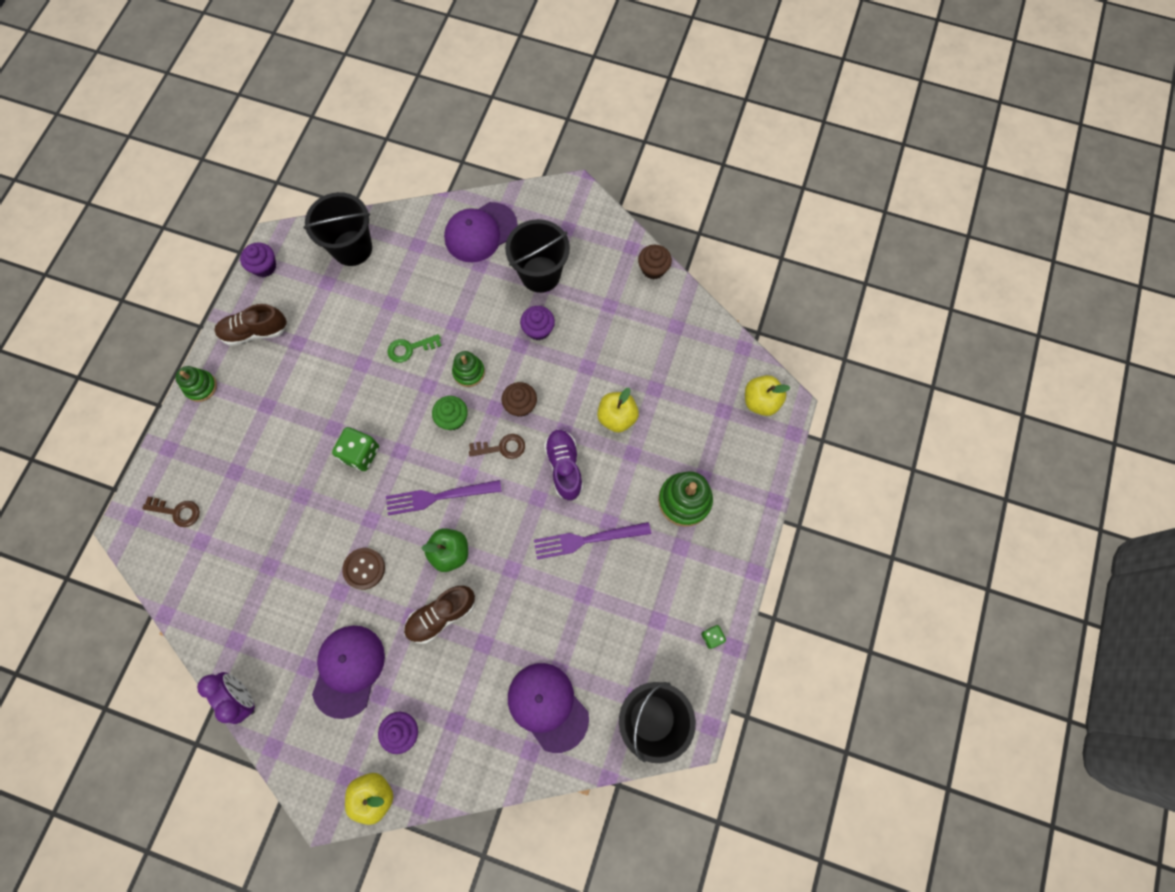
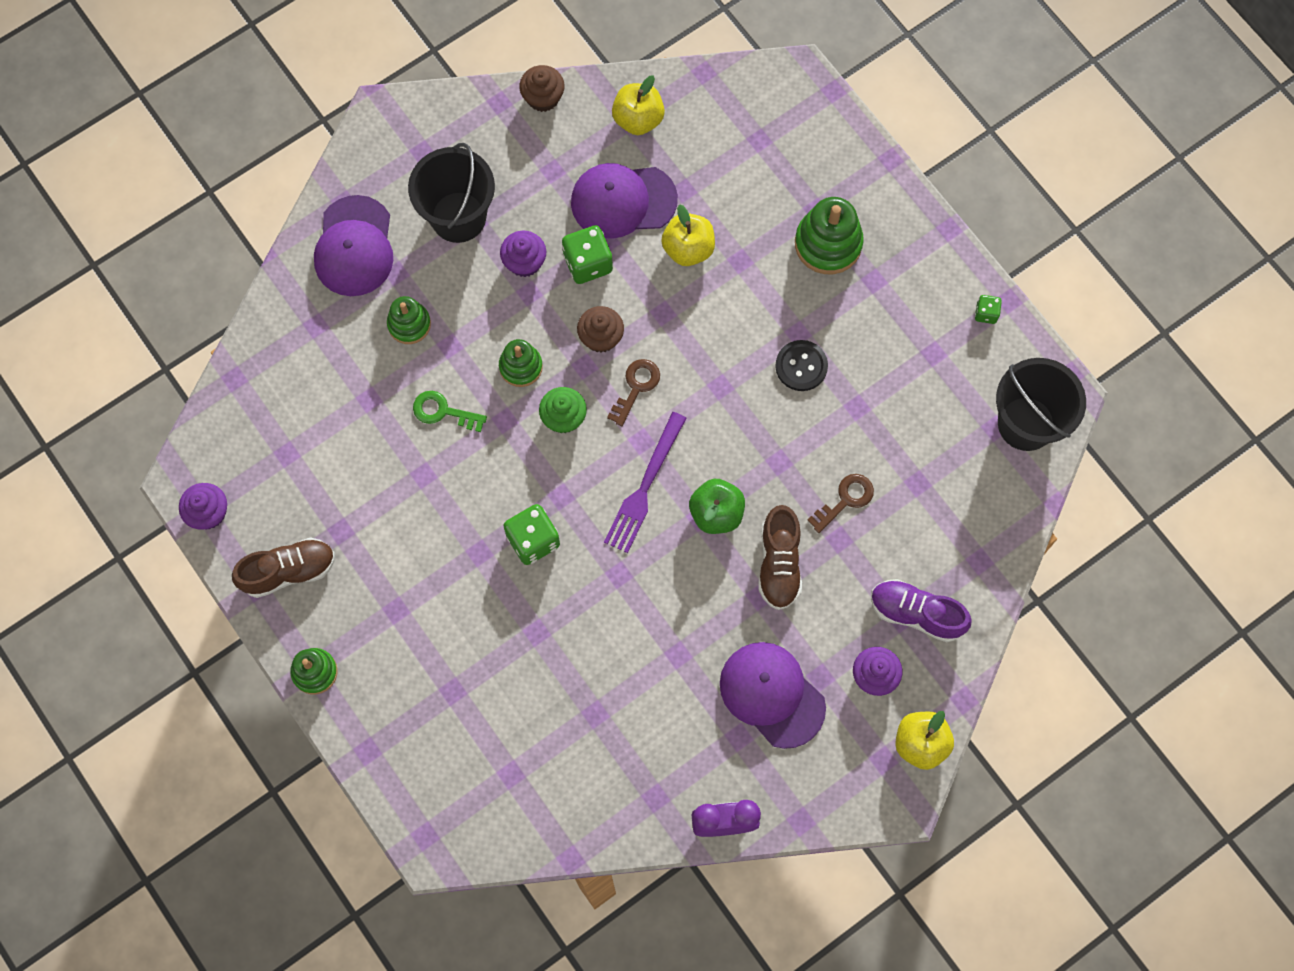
camera: 55 degrees left, 0 degrees up
brown key [142,497,200,527] -> brown key moved to [807,474,874,533]
brown shoe [214,304,287,346] -> brown shoe turned 135 degrees counterclockwise [232,537,335,598]
black bucket [303,192,372,266] -> none
brown button [342,548,385,590] -> none
green key [387,334,442,363] -> green key turned 90 degrees clockwise [413,391,487,432]
purple cap [508,663,589,753] -> purple cap moved to [571,163,678,239]
purple fork [534,522,651,560] -> black button [775,340,828,391]
purple shoe [544,429,583,500] -> purple shoe moved to [871,579,972,642]
yellow apple [745,375,790,416] -> yellow apple moved to [612,75,665,135]
none -> green stacking toy [387,296,431,344]
none -> green dice [562,225,613,284]

